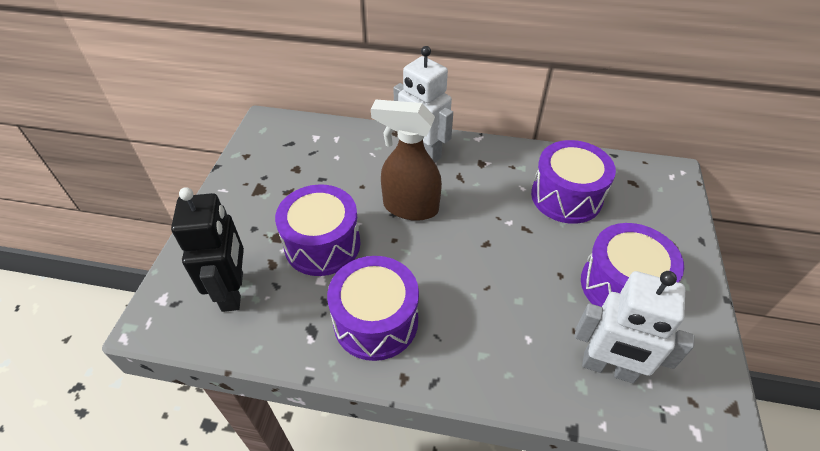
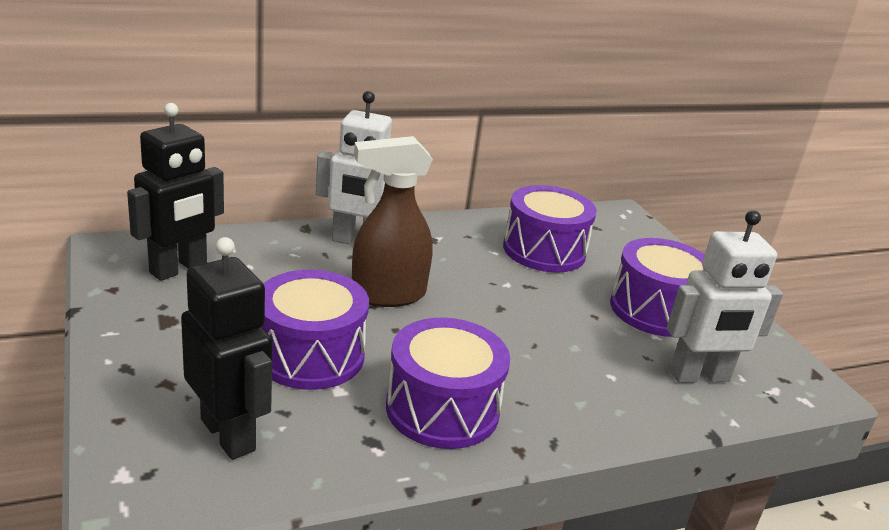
camera: 35 degrees left, 20 degrees down
none -> black robot [127,103,224,281]

